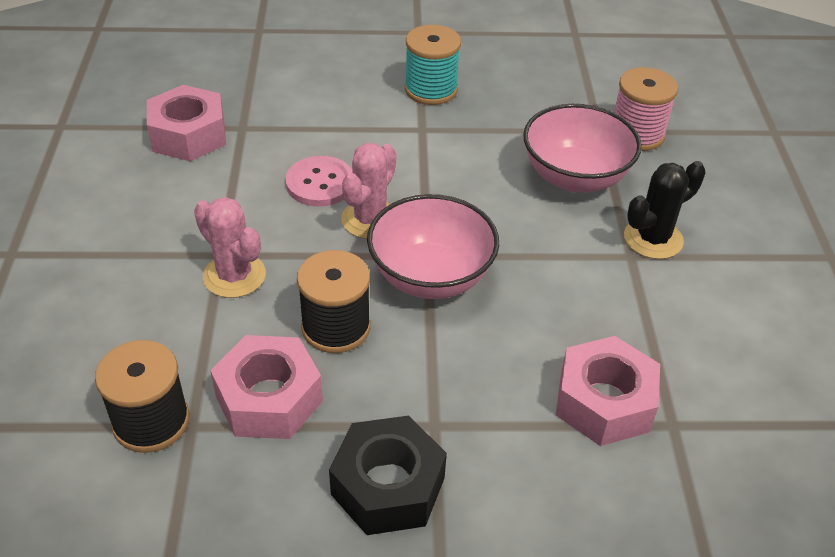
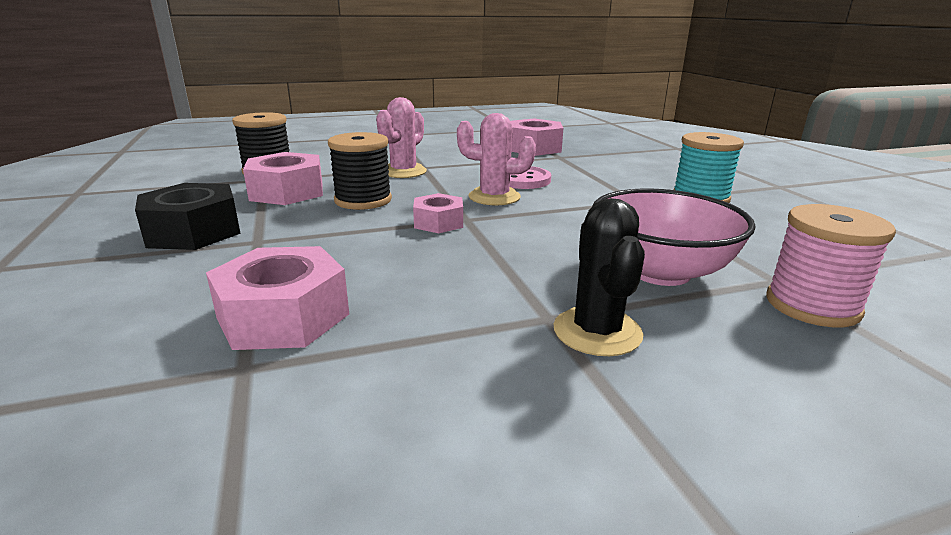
camera: 75 degrees right, 20 degrees down
pink bowl [367,194,499,299] -> pink nut [413,193,463,233]
black cactus [624,161,706,259] -> black cactus turned 45 degrees clockwise [553,198,645,356]

